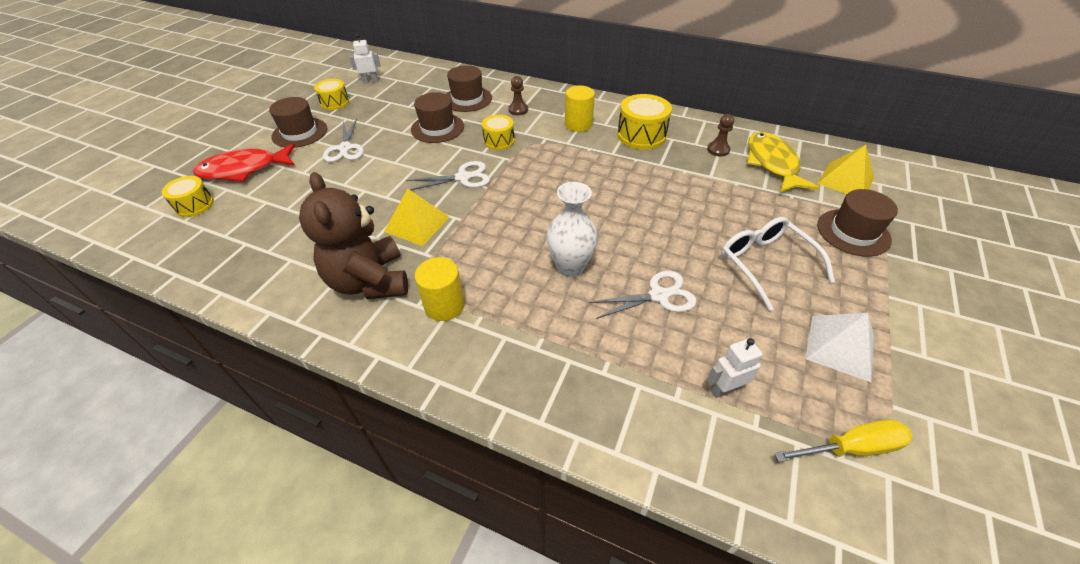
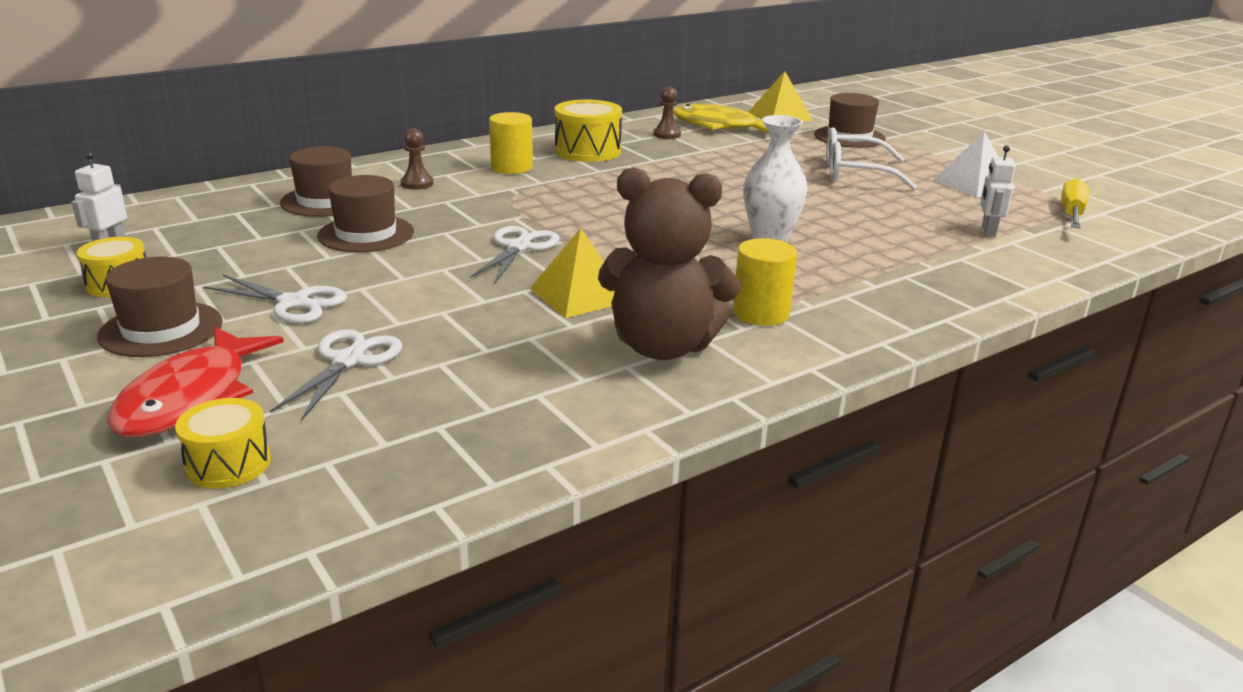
camera: 60 degrees left, 20 degrees down
yellow drum [482,115,515,150] -> none
white scissors [589,271,696,319] -> white scissors moved to [270,329,402,421]

